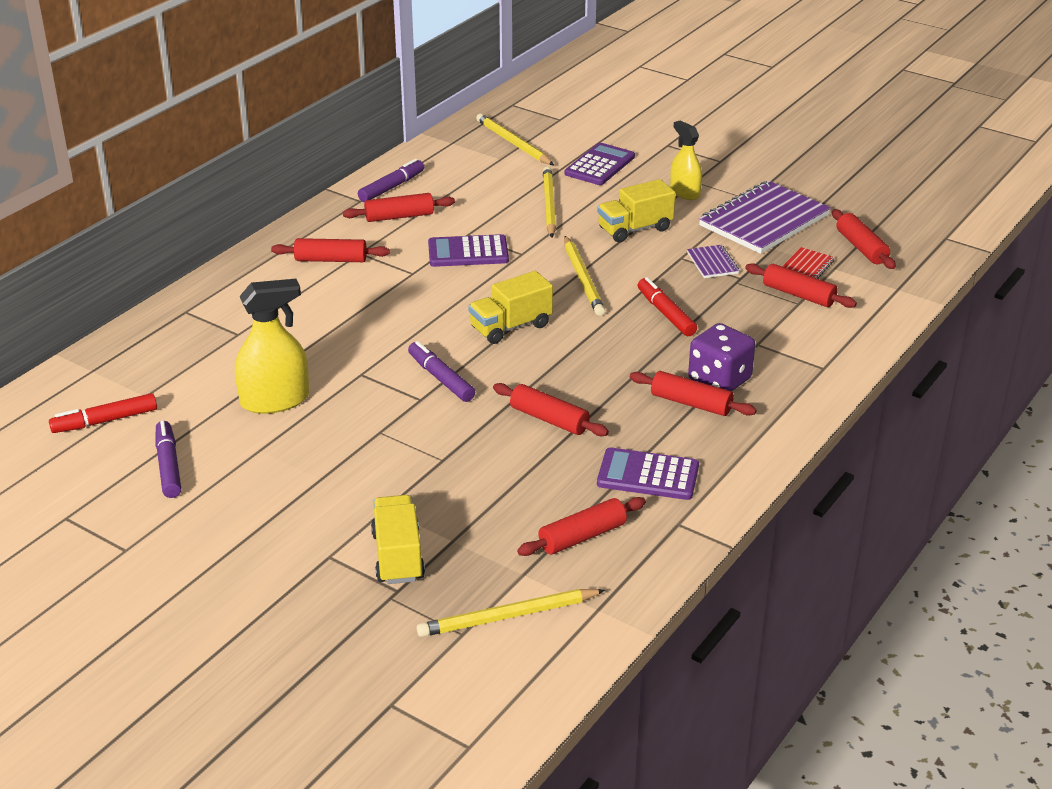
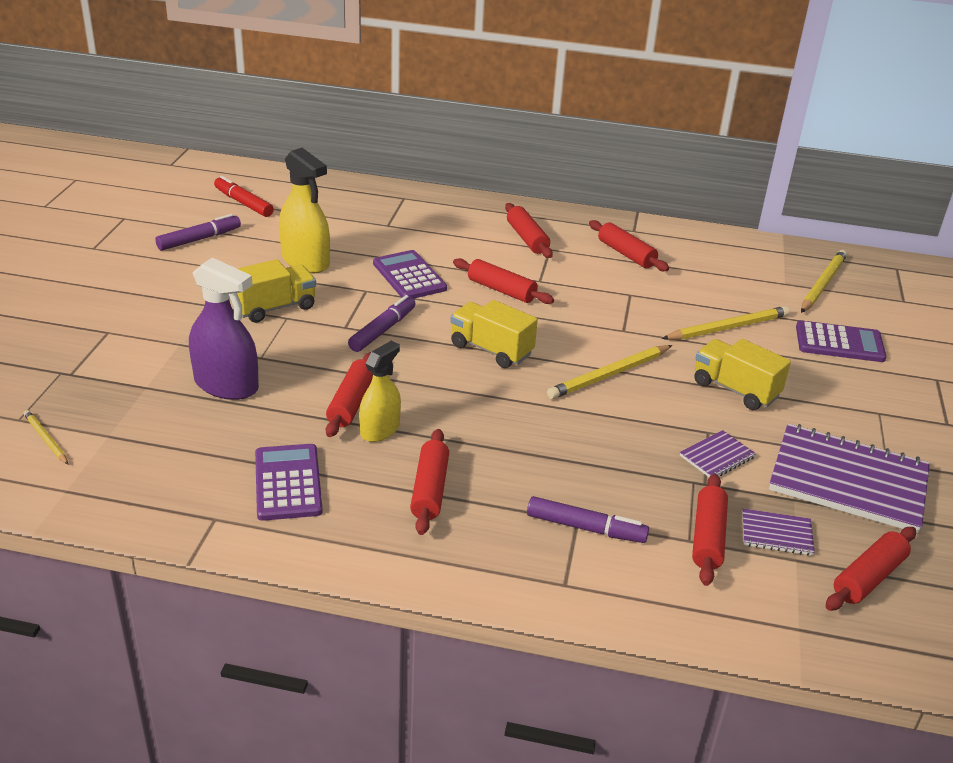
camera: 65 degrees right, 0 degrees up
purple marker [358,159,424,202] -> purple marker moved to [527,496,649,543]
yellow truck [371,495,425,584] -> yellow truck moved to [237,259,316,323]
yellow pencil [417,589,605,637] -> yellow pencil [23,410,68,464], size x0.56
purple calculator [428,234,509,267] -> purple calculator moved to [373,250,447,299]
red rolling pin [517,497,646,556] -> red rolling pin moved to [453,258,554,304]
red marker [638,277,697,336] -> none
yellow spray bottle [670,121,702,200] -> yellow spray bottle moved to [359,341,401,442]
purple dice [688,323,755,391] -> none
red notebook [782,247,835,279] -> purple notebook [742,509,815,556]
none -> purple spray bottle [189,258,259,400]

